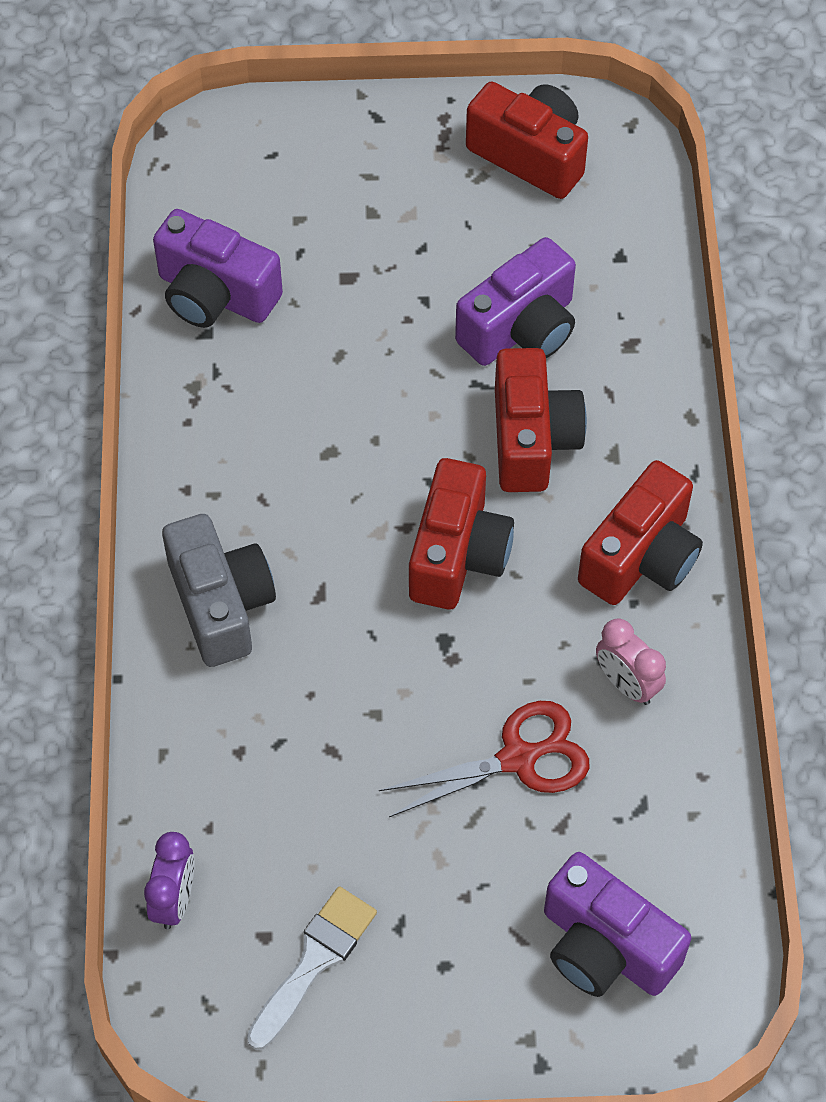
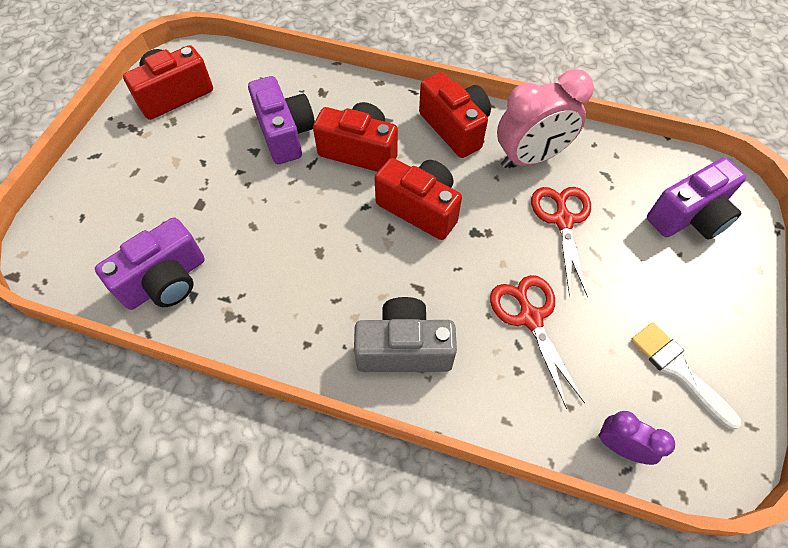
camera: 70 degrees left, 0 degrees up
pink clock [596,618,666,705] -> pink clock [497,69,594,168], size x1.85
none -> red scissors [490,275,585,409]

